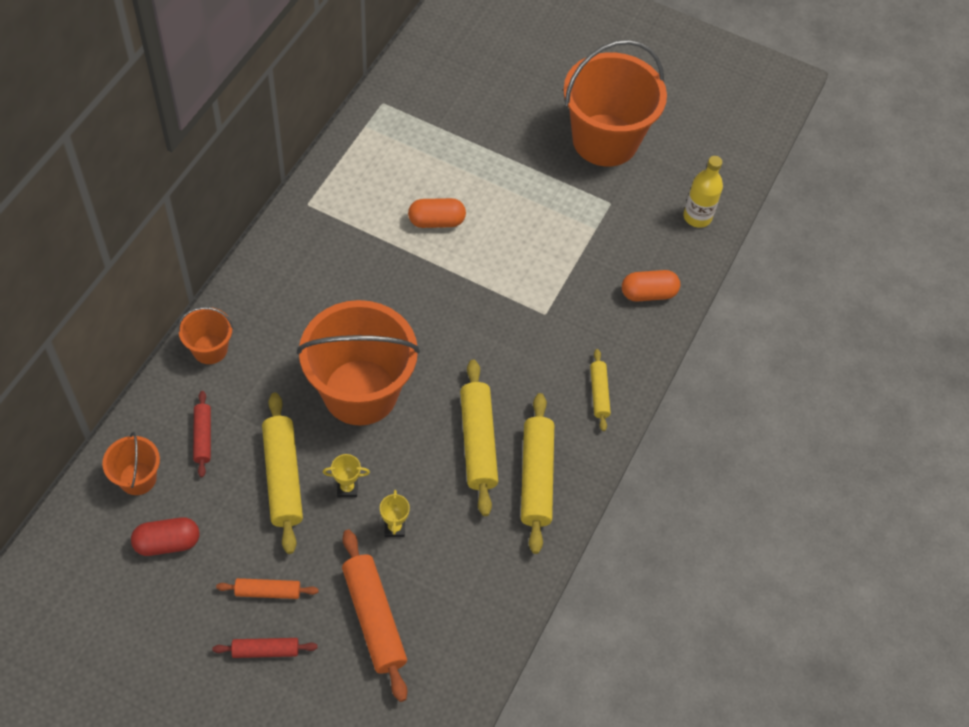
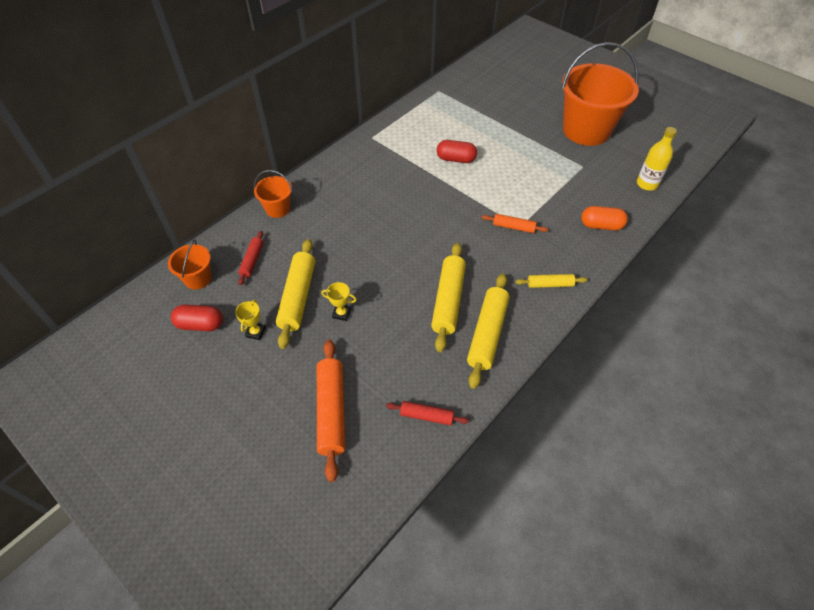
camera: 20 degrees right, 5 degrees down
red rolling pin [212,638,318,658] -> red rolling pin moved to [386,401,469,426]
orange rolling pin [216,578,319,599] -> orange rolling pin moved to [482,214,548,233]
orange bucket [297,300,420,426] -> none
yellow trophy [380,490,410,537] -> yellow trophy moved to [235,300,266,340]
orange capsule [408,198,466,228] -> red capsule [437,140,477,163]
yellow rolling pin [590,349,611,431] -> yellow rolling pin turned 75 degrees clockwise [515,274,587,288]

